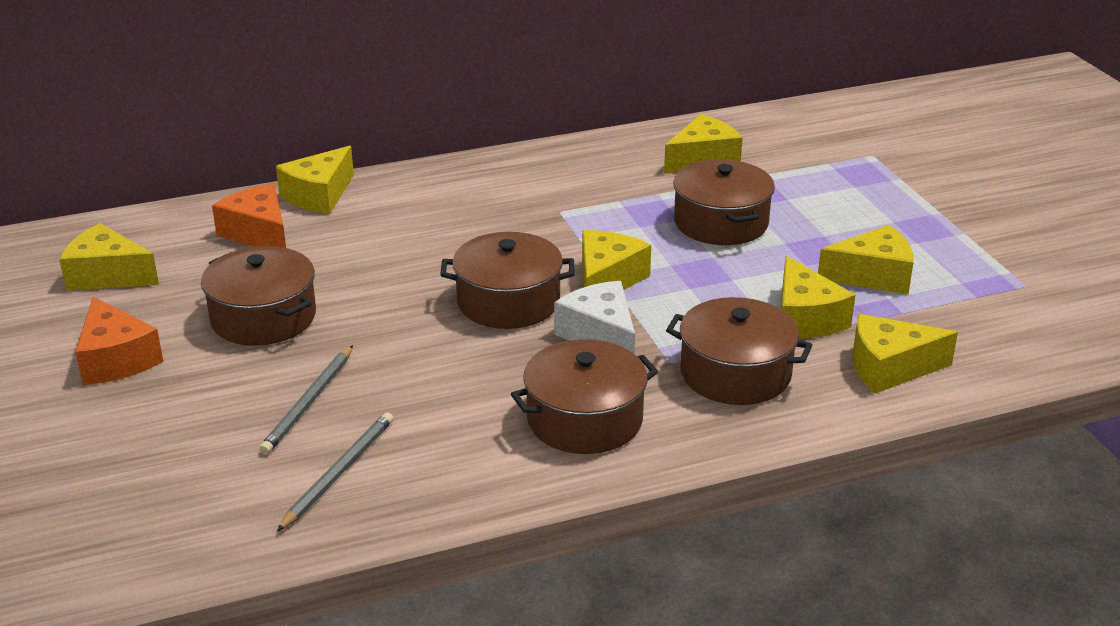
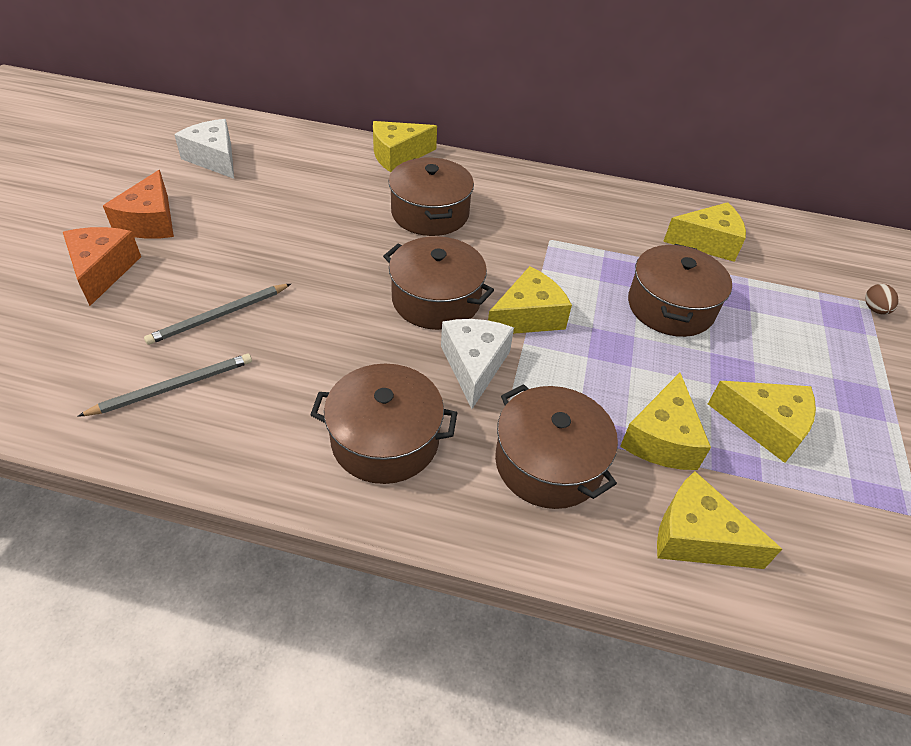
camera: 30 degrees right, 15 degrees up
yellow cheese [59,223,159,291] -> white cheese [174,119,234,179]
brown pot [201,246,316,346] -> brown pot moved to [389,158,474,236]
orange cheese [212,184,286,248] -> orange cheese moved to [63,227,141,306]
none -> brown egg [865,284,899,315]

